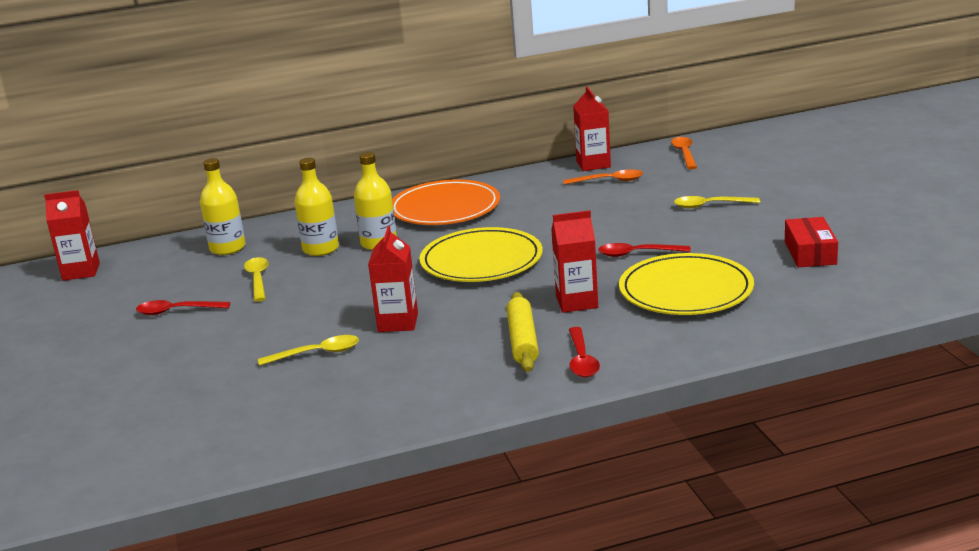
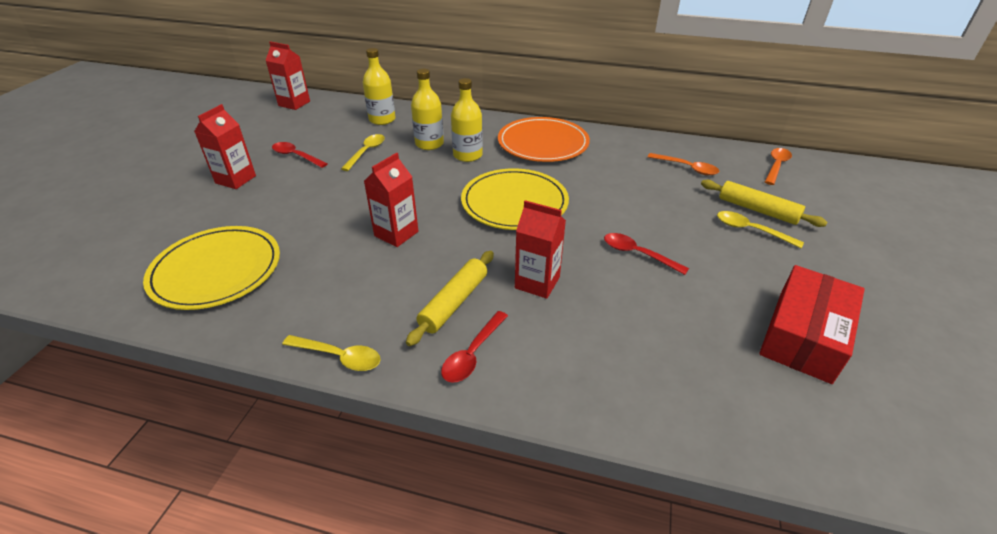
camera: 30 degrees right, 15 degrees up
yellow spoon [258,335,359,366] -> yellow spoon moved to [282,335,381,371]
red carton [573,86,611,171] -> red carton moved to [194,104,256,189]
yellow plate [619,253,754,315] -> yellow plate moved to [143,226,280,310]
red box [785,217,838,267] -> red box [759,265,865,384], size x1.52
none -> yellow rolling pin [701,180,827,227]

